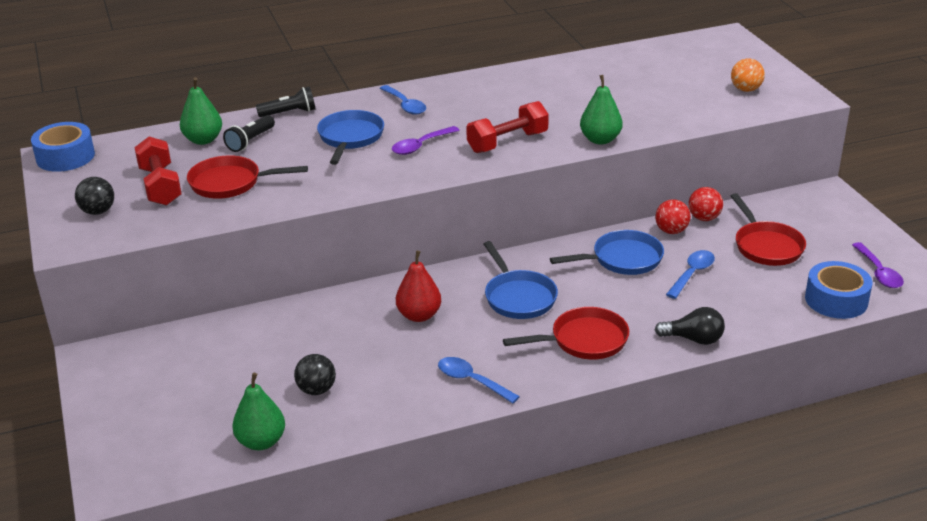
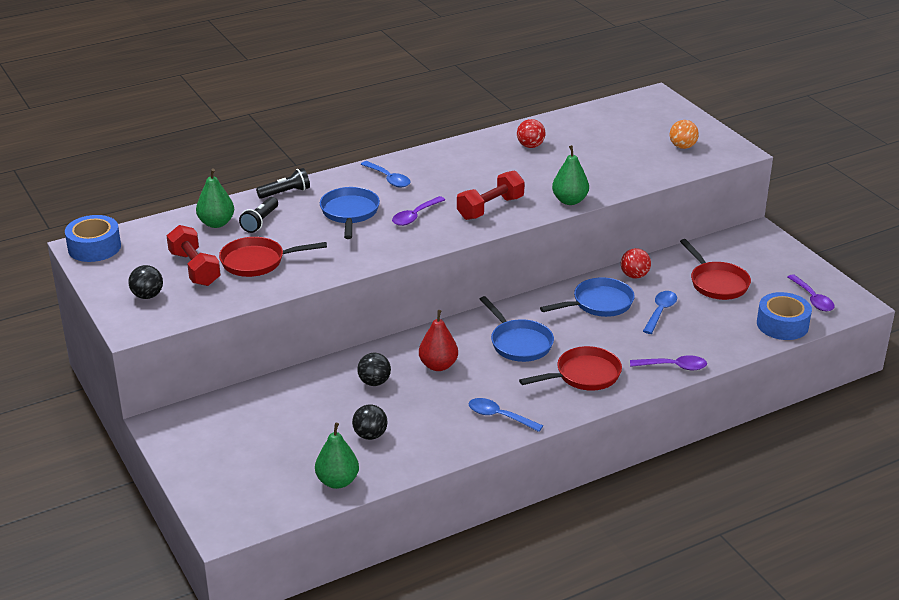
camera: 10 degrees left, 0 degrees up
black light bulb [655,307,725,345] -> purple spoon [630,355,707,370]
red ball [688,187,723,221] -> red ball moved to [517,119,546,148]
none -> black ball [357,353,391,386]

